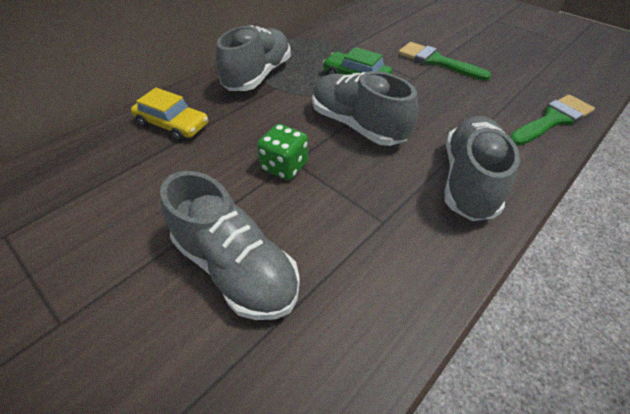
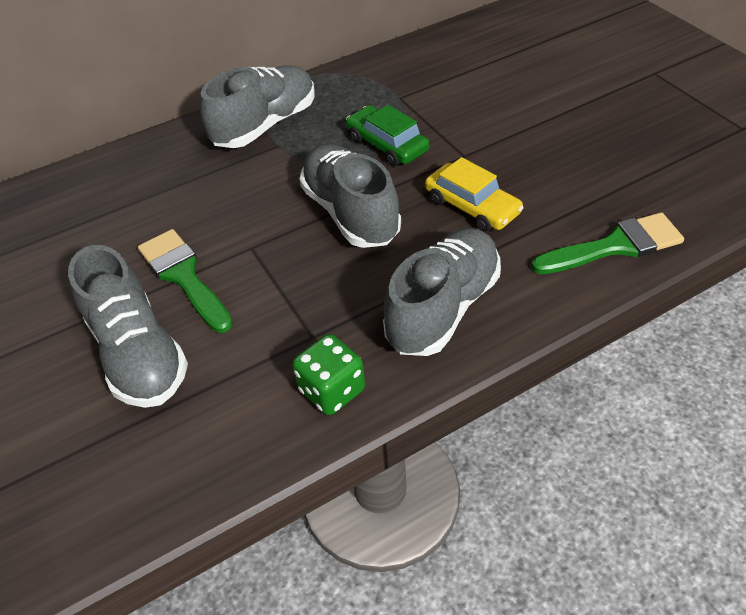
camera: 20 degrees right, 0 degrees up
yellow car [131,88,208,141] -> yellow car moved to [425,157,524,232]
green dice [257,124,308,180] -> green dice moved to [292,334,365,415]
green brush [398,42,491,81] -> green brush moved to [138,229,233,333]

